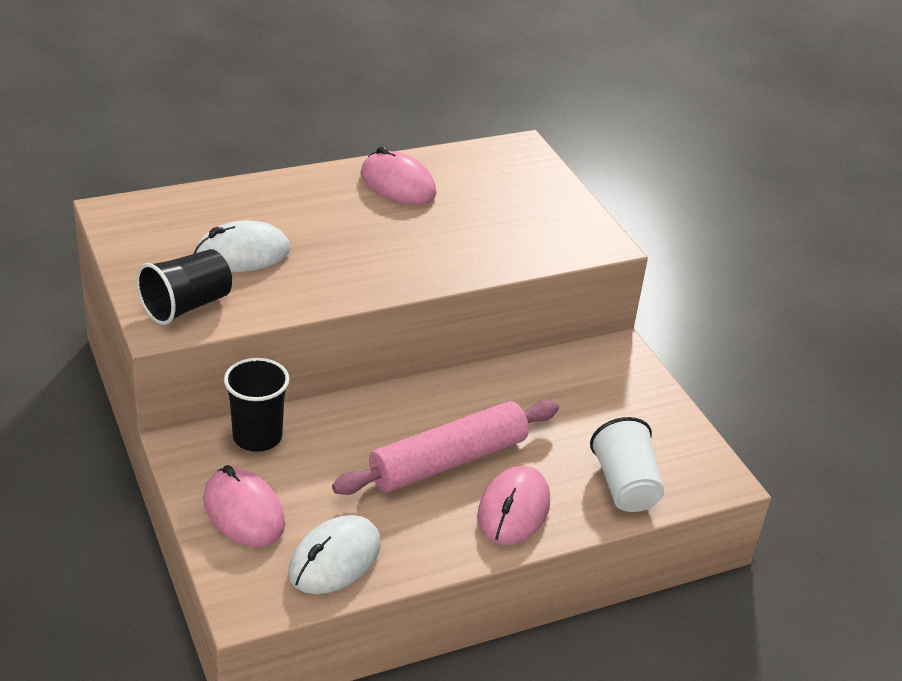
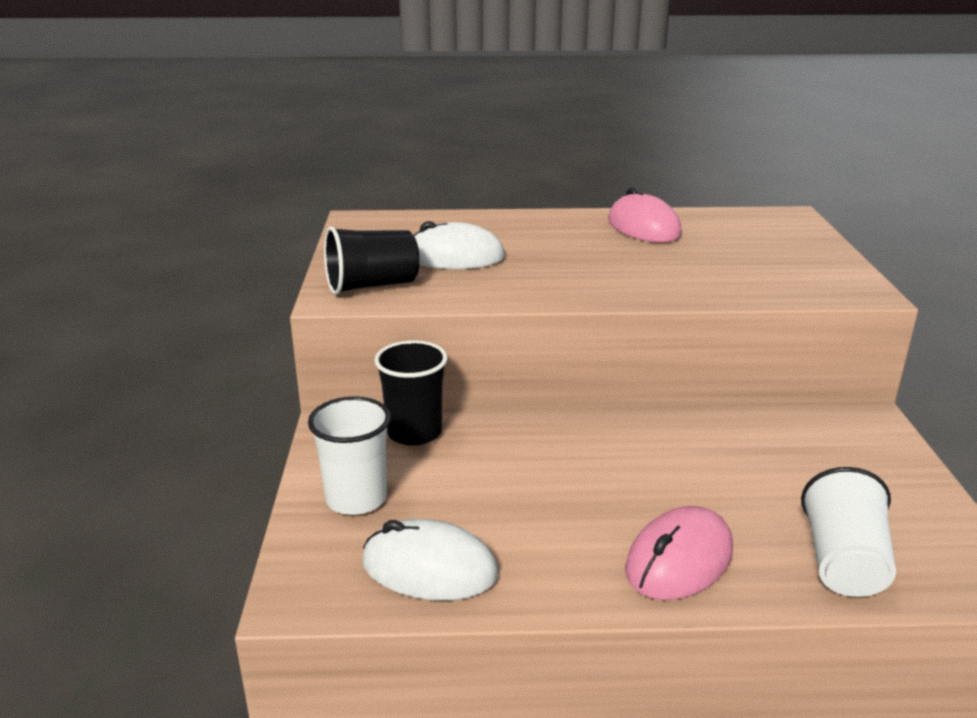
camera: 25 degrees right, 10 degrees down
pink mouse [203,465,285,547] -> white cup [308,396,391,515]
white mouse [288,515,381,594] -> white mouse turned 45 degrees clockwise [362,519,498,601]
pink rolling pin [332,400,559,495] -> none

